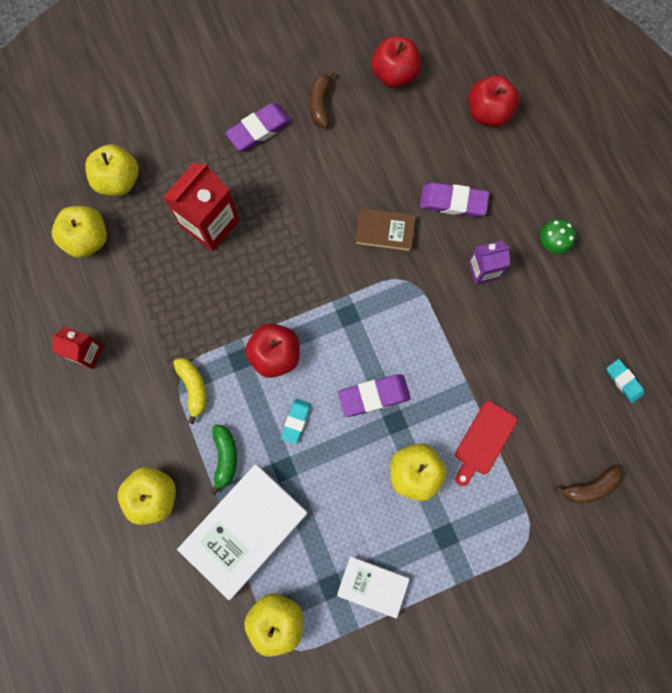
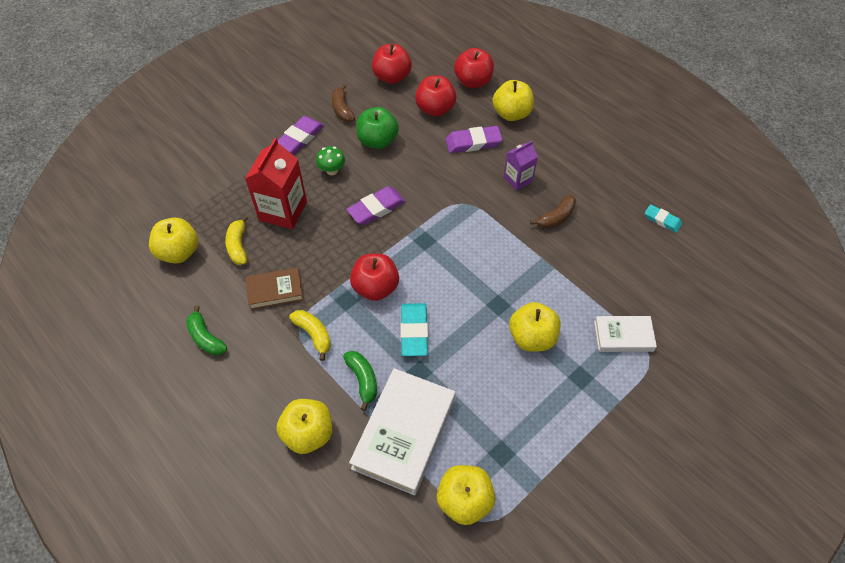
camera: 20 degrees left, 20 degrees down
red carton [52,326,104,369] -> green banana [186,305,227,355]
yellow apple [85,144,139,196] -> yellow apple moved to [492,80,534,121]
turquoise eraser [281,399,311,444] -> turquoise eraser [401,303,428,356], size x1.60
white book [337,556,409,618] -> white book moved to [594,316,657,352]
purple eraser [338,374,411,417] -> purple eraser moved to [346,186,406,225]
brown book [355,208,416,252] -> brown book moved to [246,267,303,310]
red cutting board [455,401,517,486] -> none
green mushroom [540,219,576,253] -> green mushroom moved to [316,146,345,175]
brown banana [555,465,623,503] -> brown banana moved to [530,194,576,229]
none -> yellow banana [225,216,248,265]
none -> green apple [356,107,399,149]
none -> red apple [415,76,457,117]

